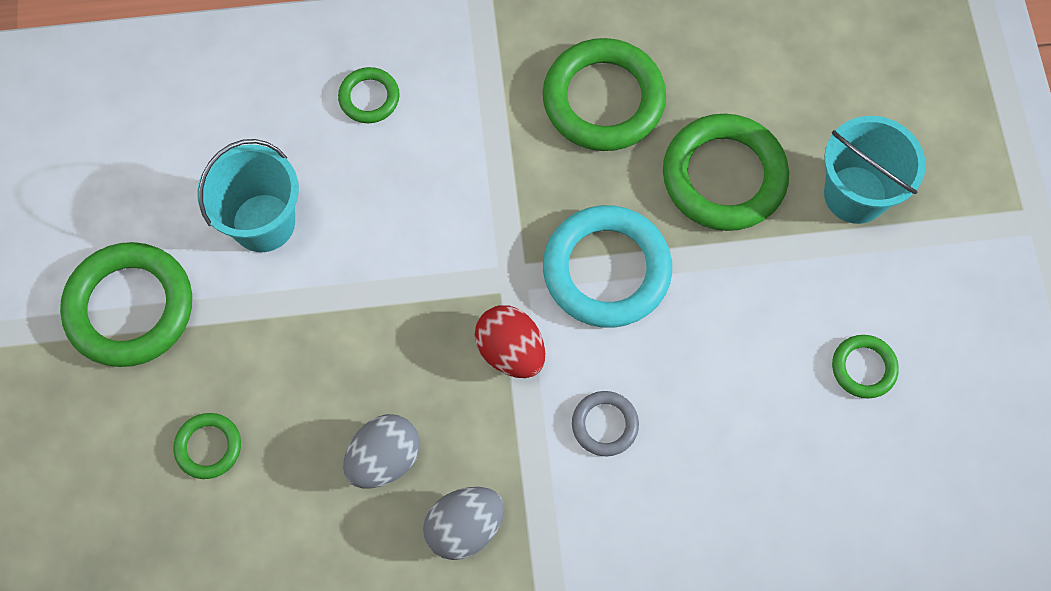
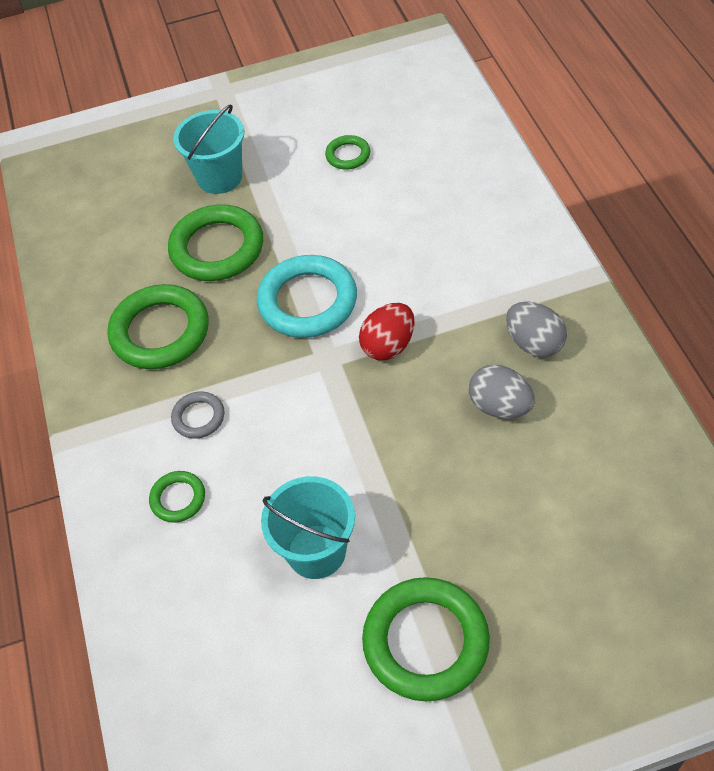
camera: 95 degrees left, 15 degrees down
green ring [173,413,241,479] -> none
grey ring [572,391,639,456] -> grey ring moved to [171,392,225,439]

